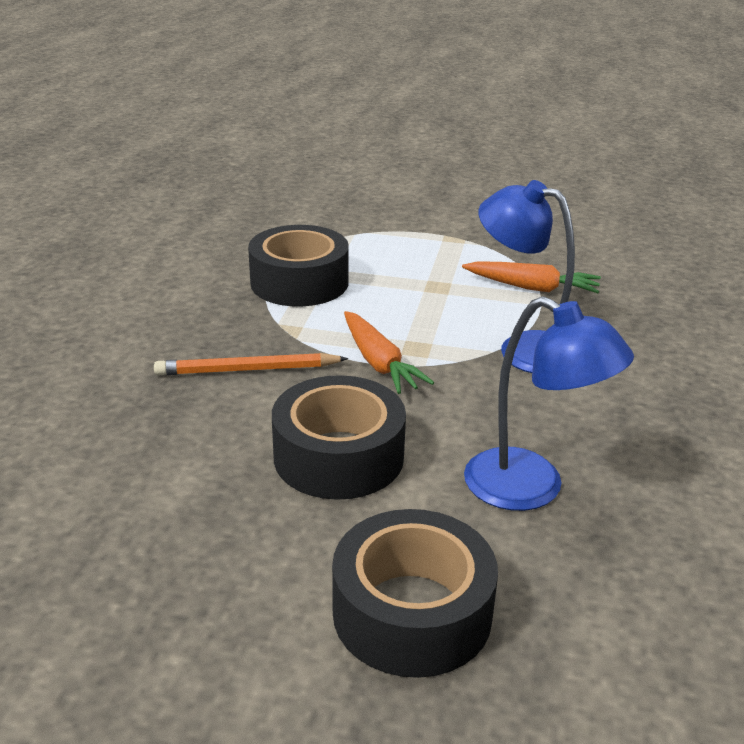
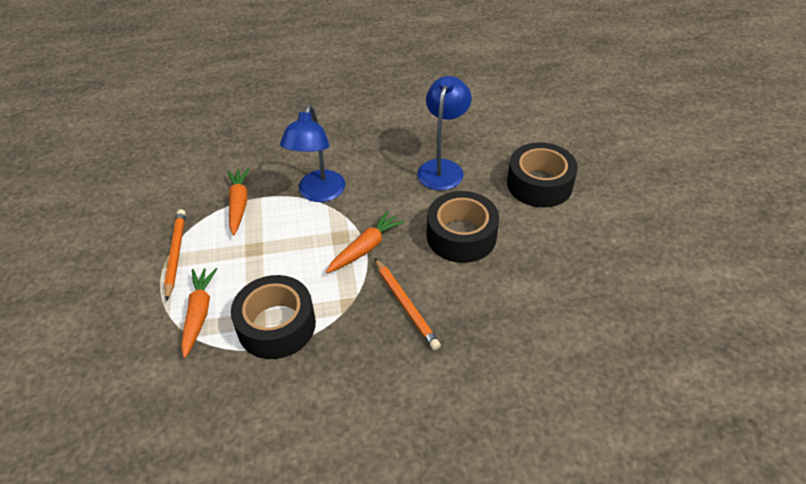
camera: 110 degrees left, 15 degrees up
none -> orange pencil [164,209,186,301]
none -> orange carrot [181,268,217,358]

